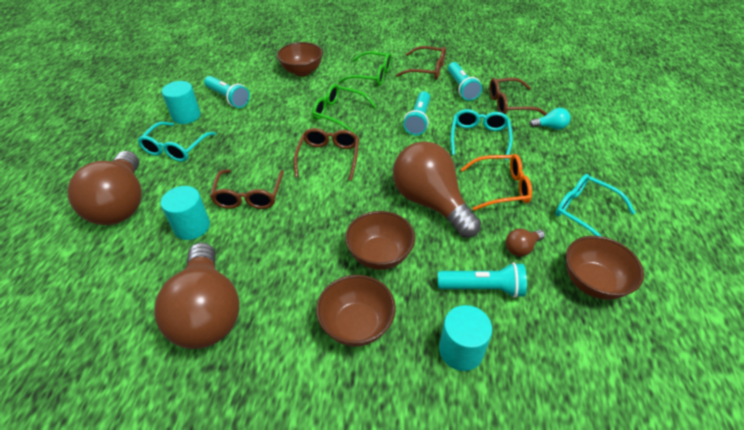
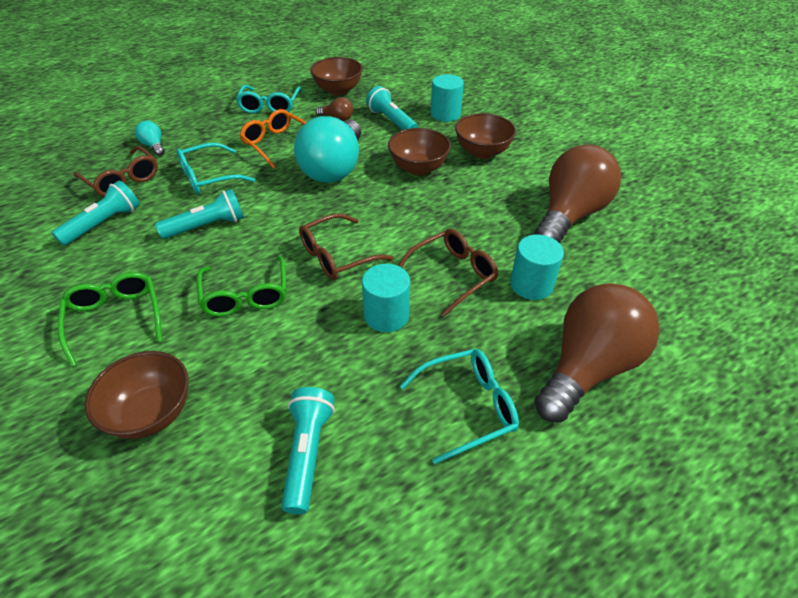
camera: 130 degrees left, 0 degrees up
turquoise cylinder [162,81,201,124] -> turquoise cylinder moved to [362,264,410,332]
brown light bulb [393,141,481,238] -> turquoise light bulb [294,116,361,183]
brown glasses [396,46,446,80] -> none

